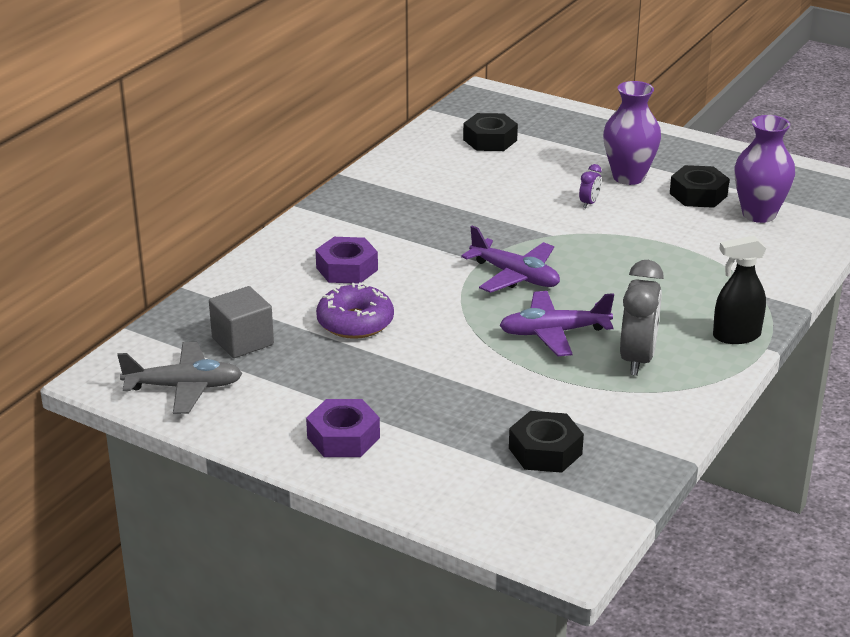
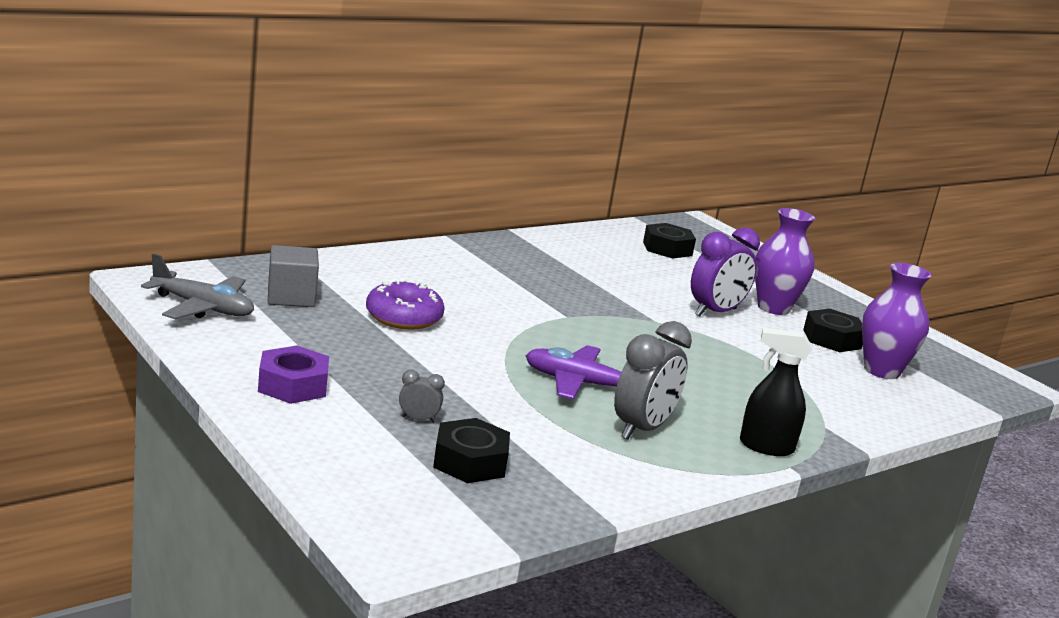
camera: 20 degrees right, 10 degrees down
purple nut [315,237,378,284] -> none
purple plane [461,226,560,293] -> none
purple clock [579,164,601,208] -> purple clock [691,228,760,316], size x2.18
none -> grey clock [399,370,445,423]

